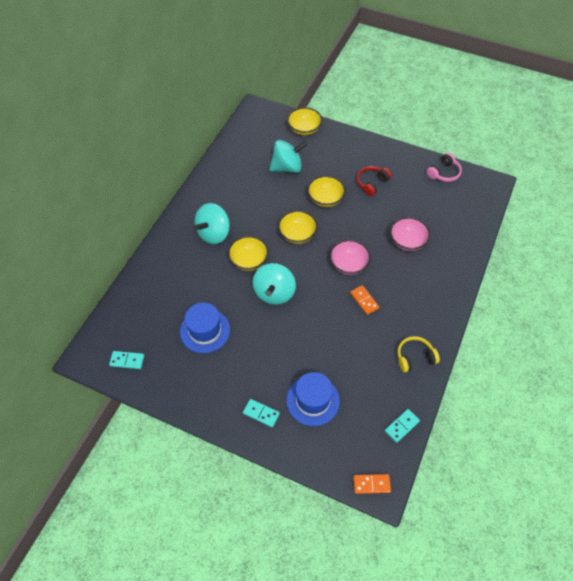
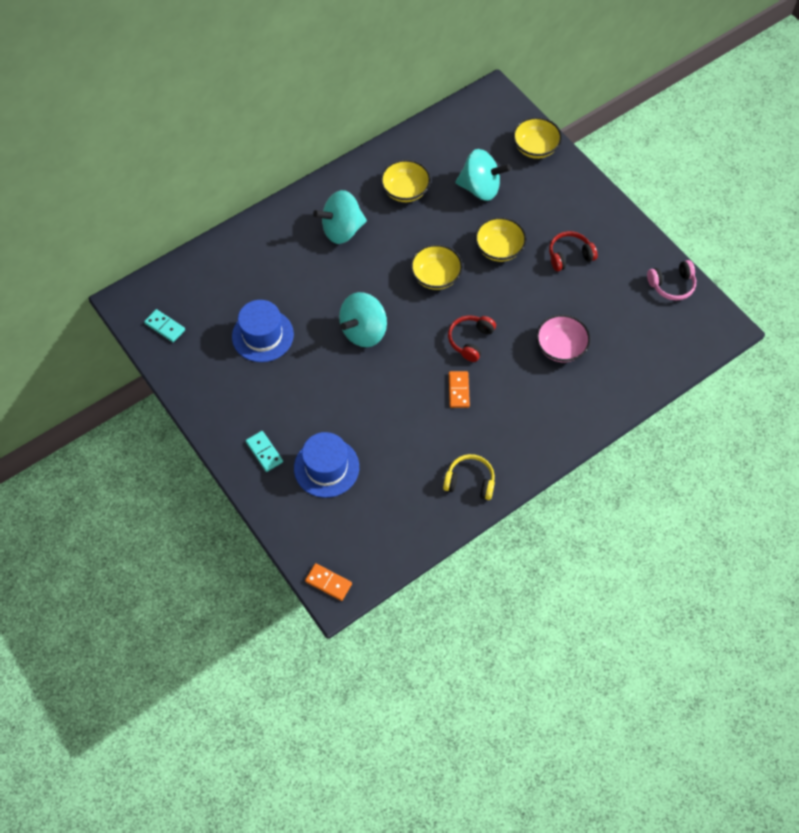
camera: 30 degrees right, 5 degrees up
yellow bowl [228,236,269,271] -> yellow bowl moved to [380,159,431,202]
pink bowl [330,240,371,275] -> red headphones [448,315,496,362]
turquoise domino [385,409,420,443] -> none

